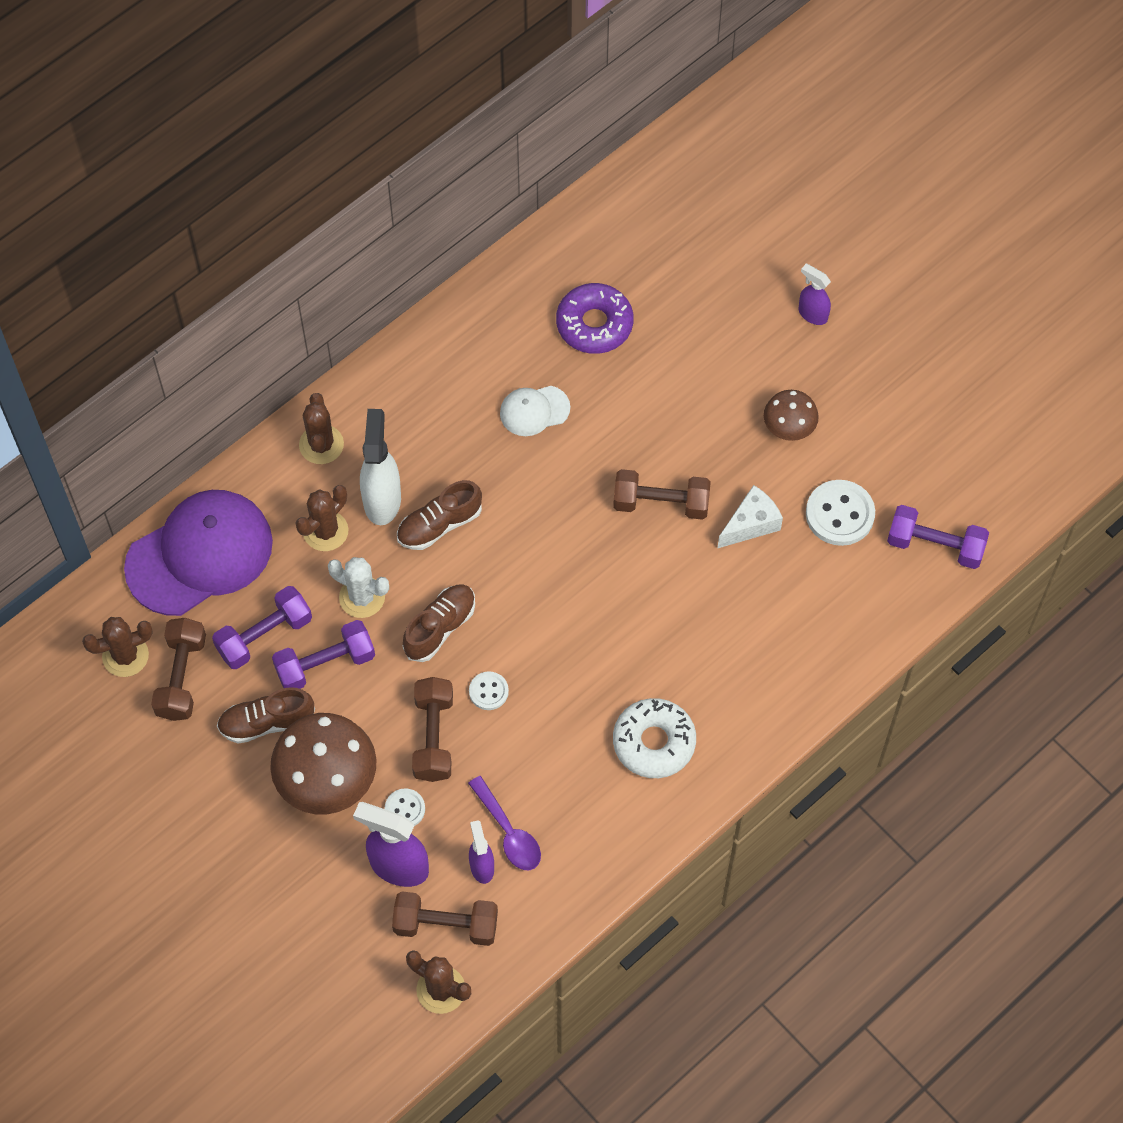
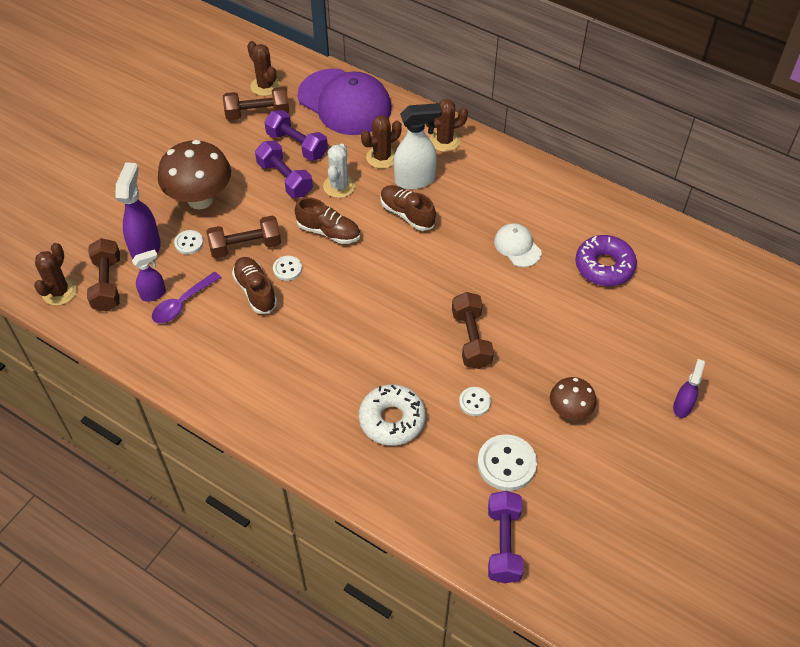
camera: 75 degrees right, 10 degrees down
brown shoe [217,687,315,744] -> brown shoe moved to [232,257,277,314]
brown cactus [295,485,349,551] -> brown cactus turned 60 degrees counterclockwise [361,115,402,169]
white donut [613,698,696,778] -> white donut moved to [359,384,426,446]
white cheese [717,485,783,549] -> white button [459,387,491,416]

